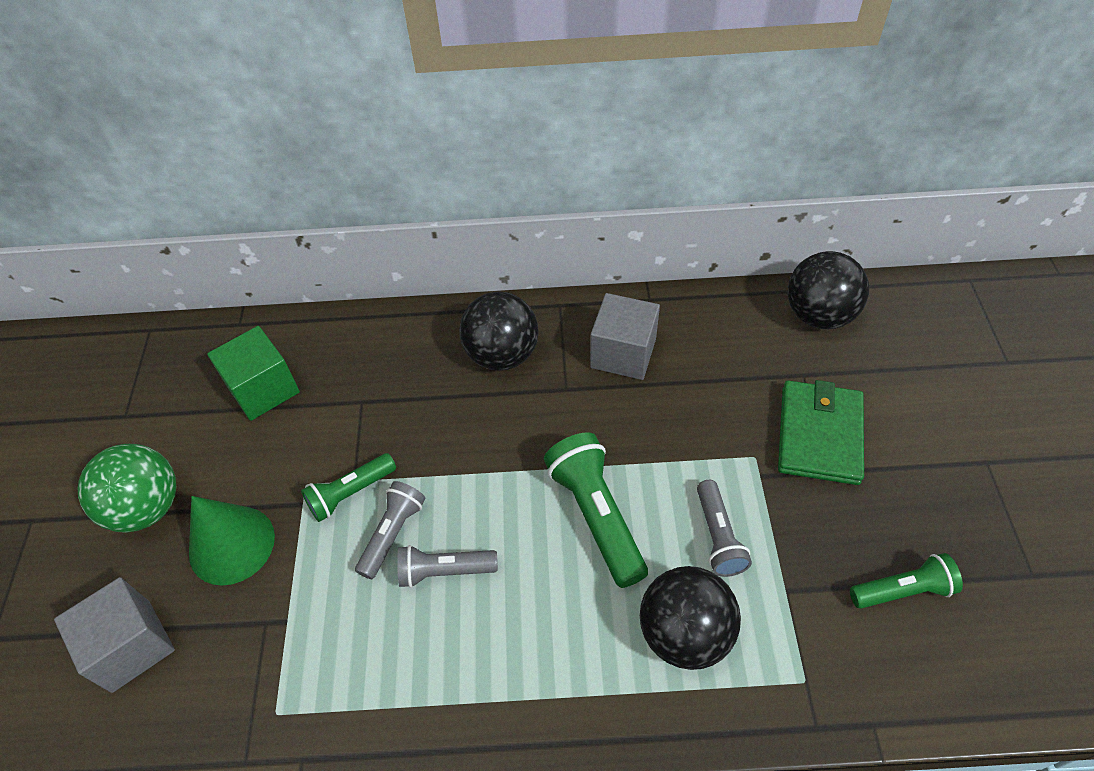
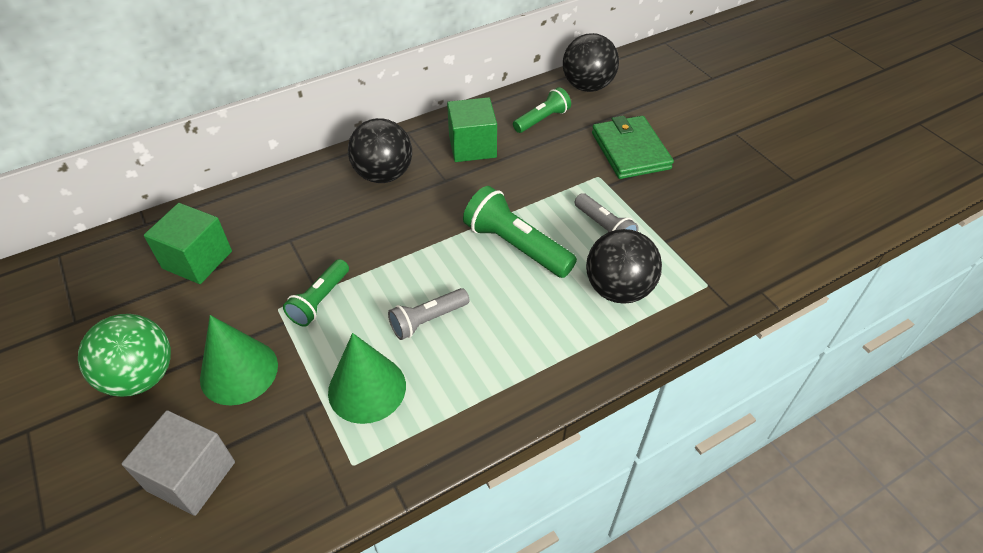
camera: 30 degrees left, 5 degrees down
grey flashlight [355,481,426,579] -> none
grey cube [590,293,660,380] -> green cube [447,97,497,162]
green flashlight [850,553,963,609] -> green flashlight moved to [513,87,571,133]
none -> green cone [328,333,406,424]

